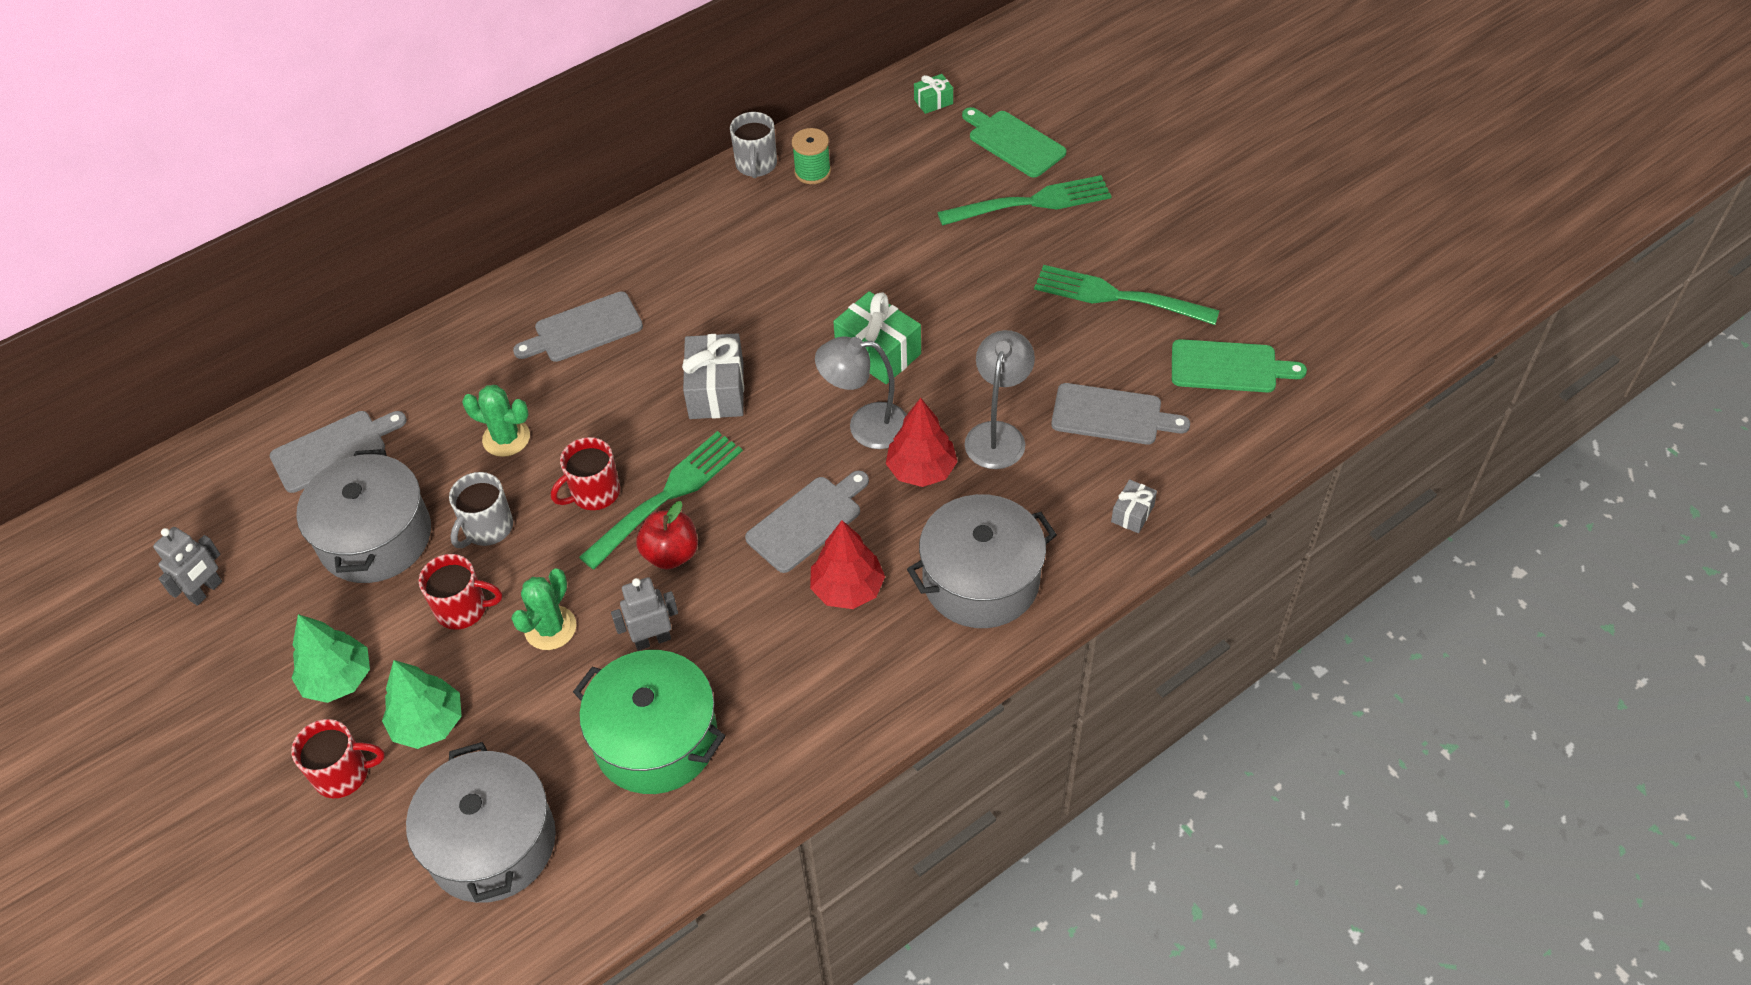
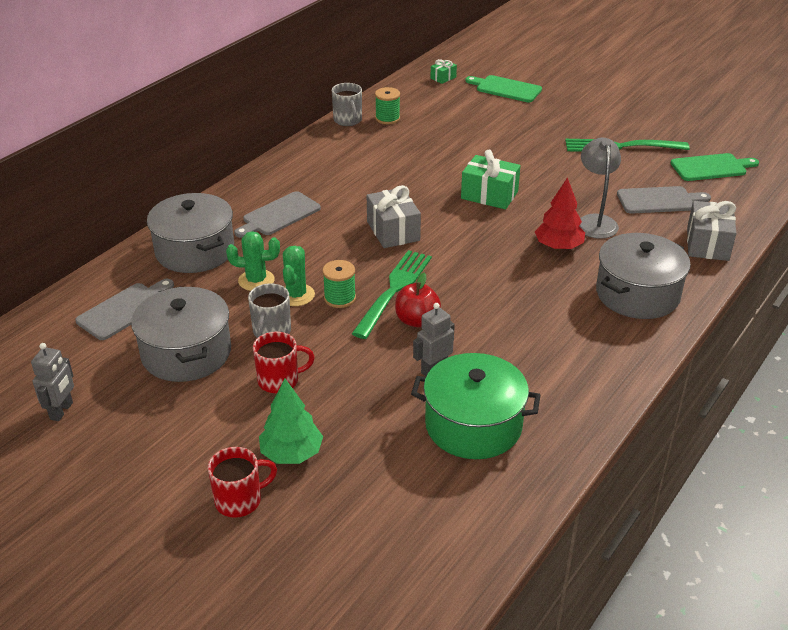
camera: 20 degrees left, 15 degrees down
green tree [292,614,370,703] -> none
grey pot [406,742,556,903] -> grey pot moved to [147,193,234,273]
green cactus [511,568,577,650] -> green cactus moved to [283,246,315,306]
red mug [551,437,620,510] -> green spool [322,260,356,308]
grey cutting board [745,471,869,573] -> none
red tree [810,520,885,609] -> none
grey lamp [815,336,907,449] -> none
green fork [937,175,1112,226] -> none
grey gift [1111,479,1157,533] -> grey gift [687,201,736,261], size x1.90

